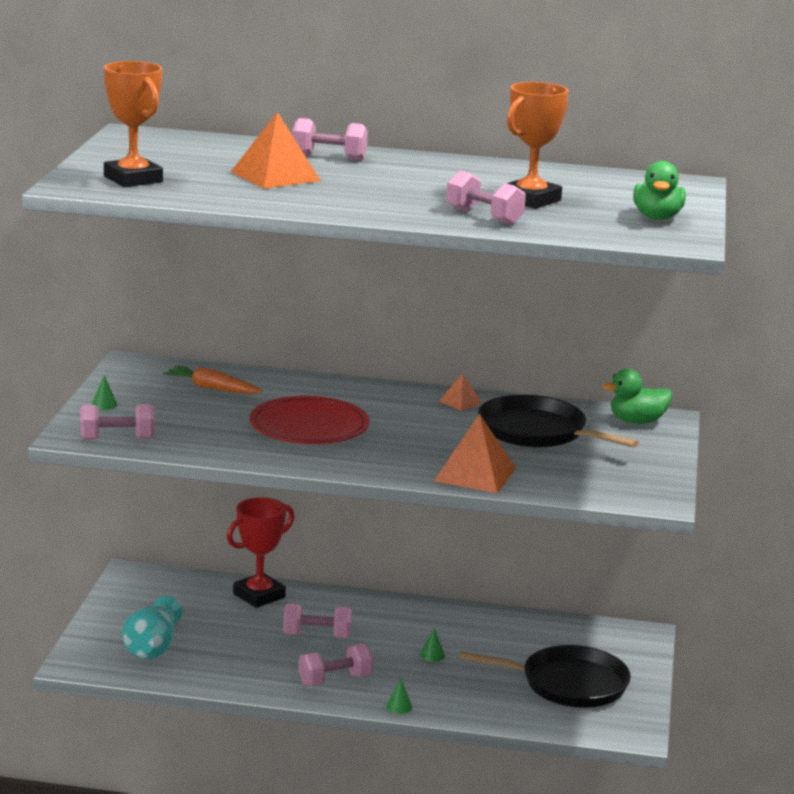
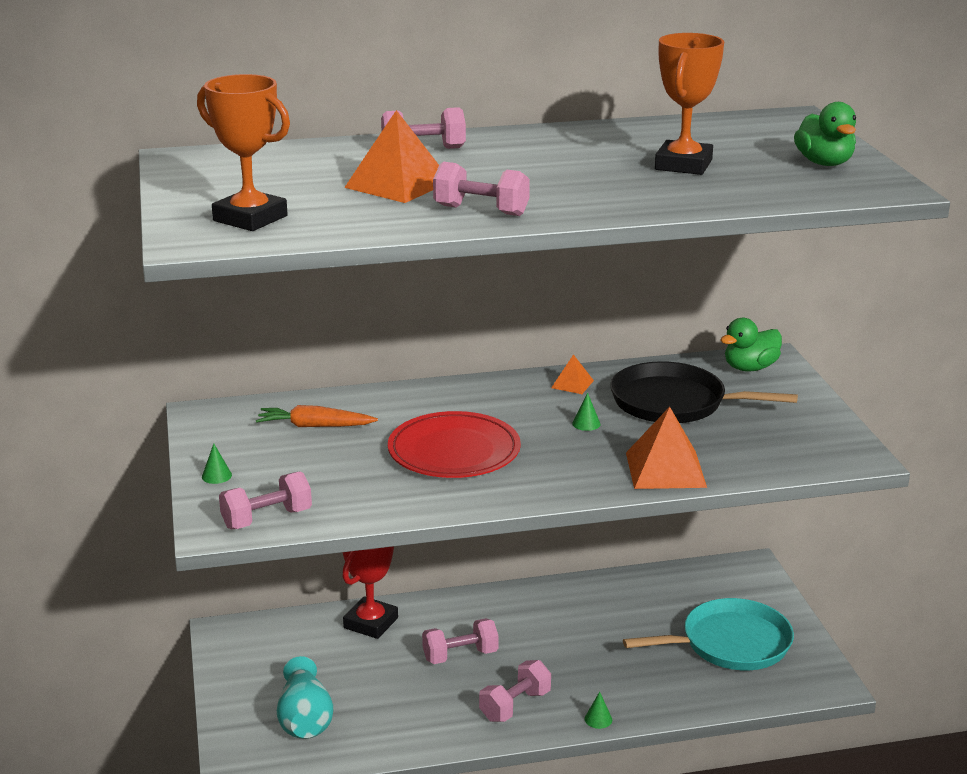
camera: 20 degrees left, 5 degrees up
green cone [420,628,445,662] -> green cone moved to [572,393,601,431]
pink dumbbell [446,170,526,225] -> pink dumbbell moved to [433,162,530,216]
black pan [459,645,631,708] -> turquoise pan [623,598,794,670]

